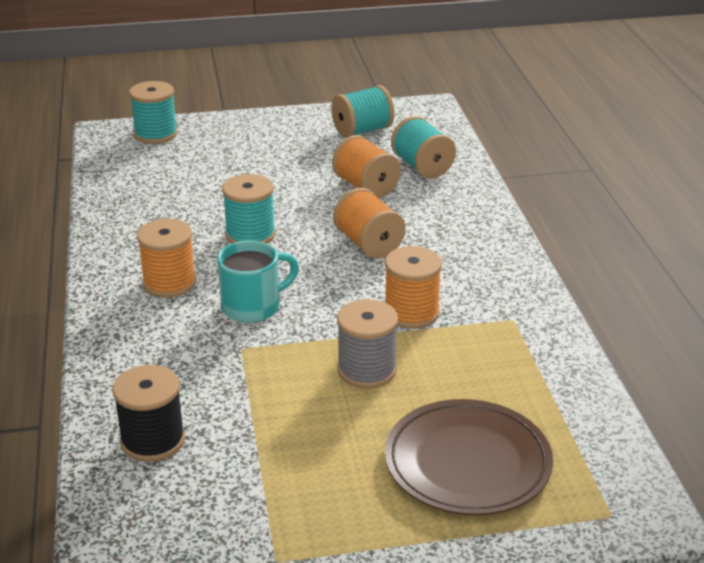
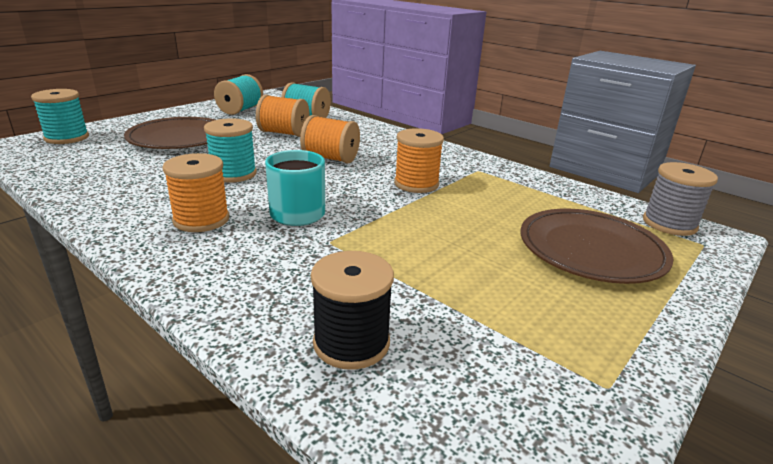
camera: 40 degrees left, 5 degrees down
grey spool [337,299,398,388] -> grey spool moved to [643,162,718,236]
none -> brown plate [124,117,215,149]

